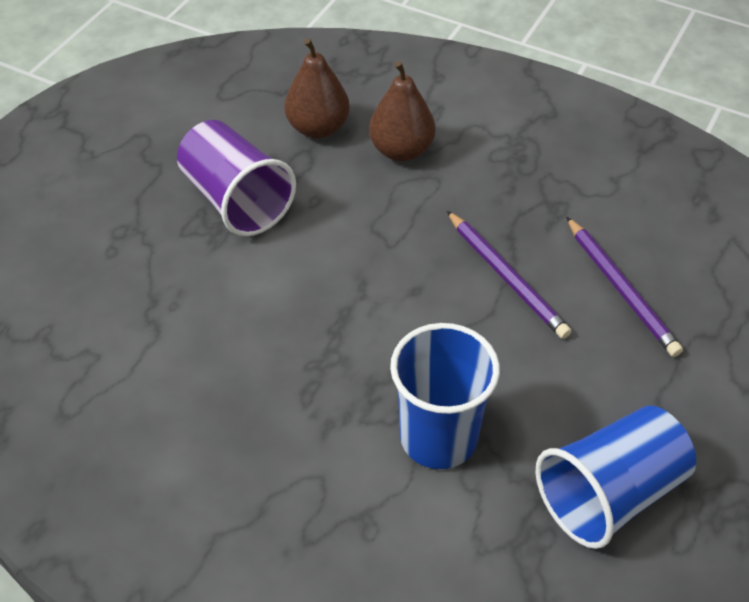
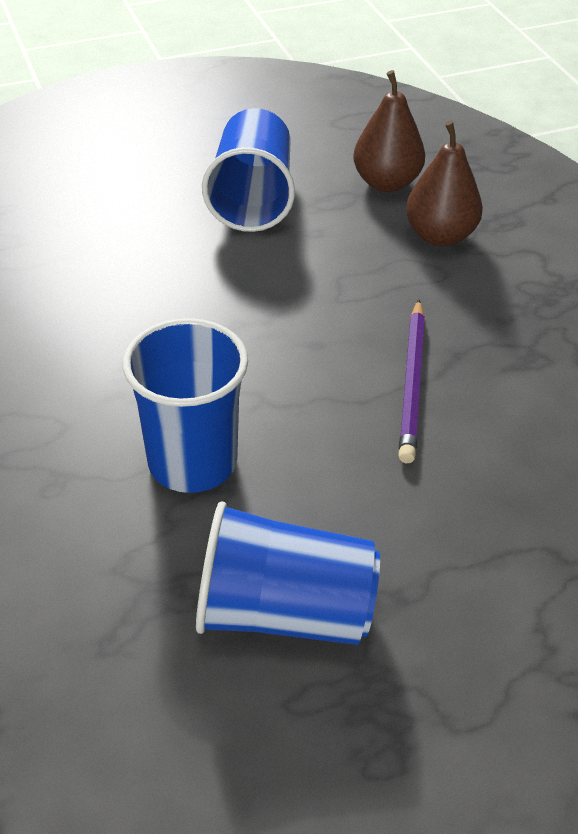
camera: 40 degrees right, 5 degrees down
purple cup [177,120,296,236] -> blue cup [202,108,295,232]
purple pencil [566,217,683,357] -> none

